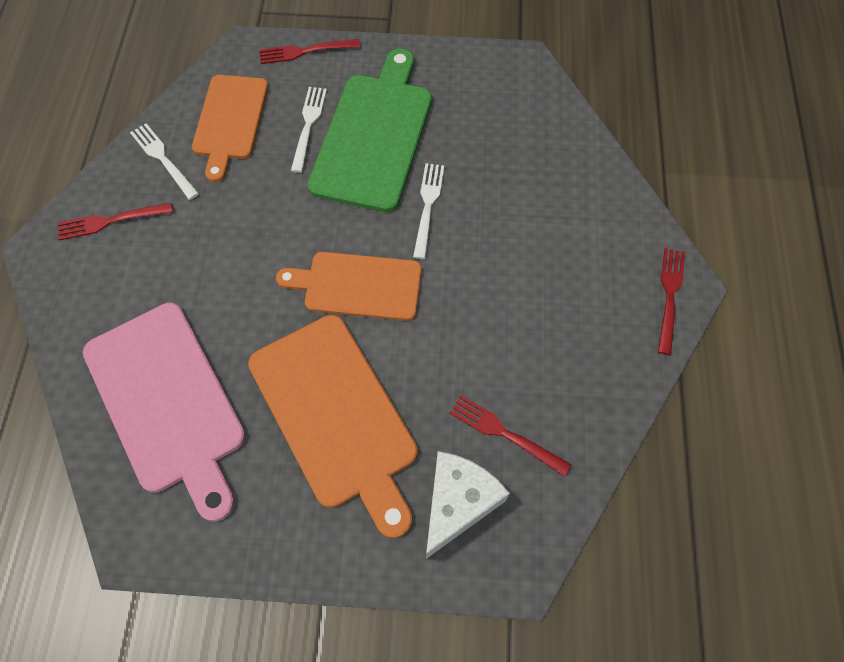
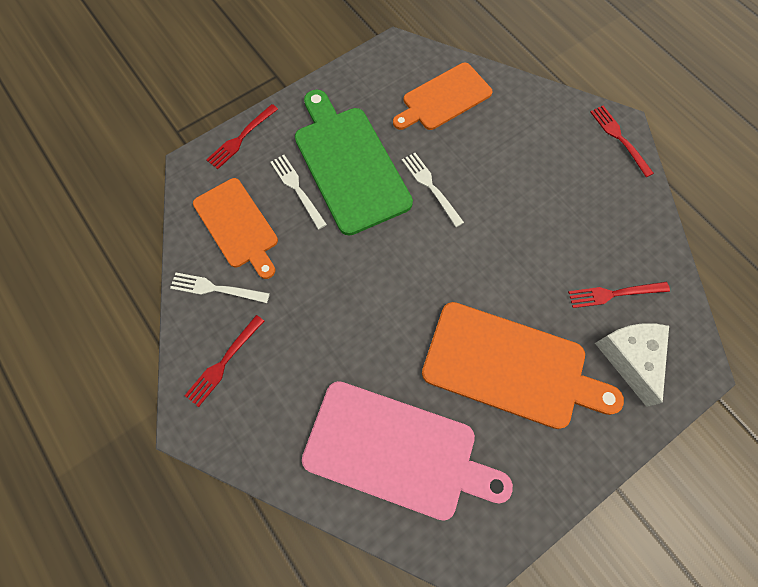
camera: 40 degrees left, 5 degrees up
orange cutting board [276,252,421,321] -> orange cutting board moved to [393,63,492,130]

